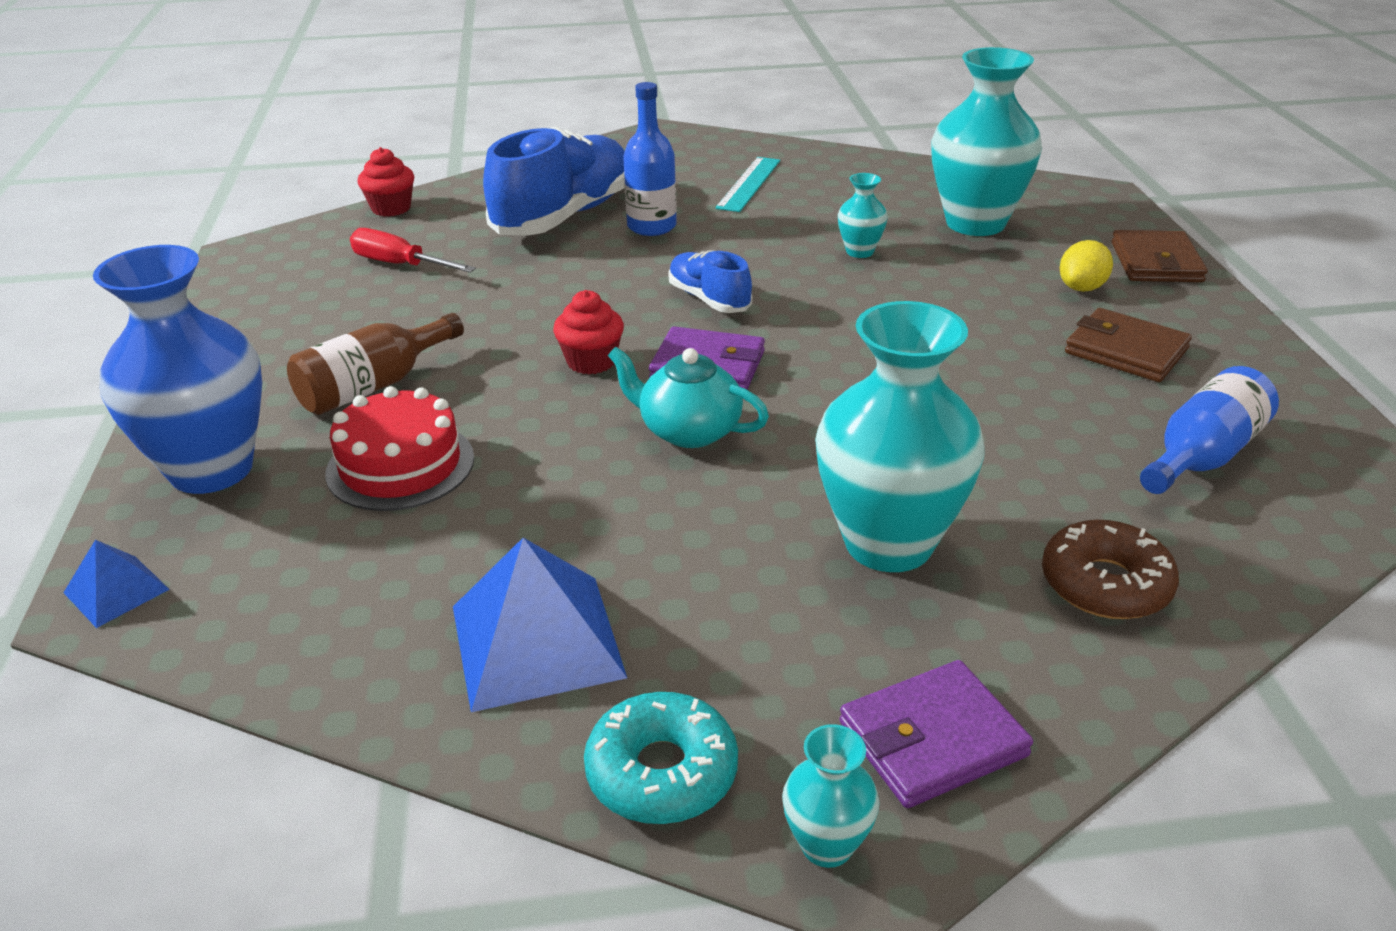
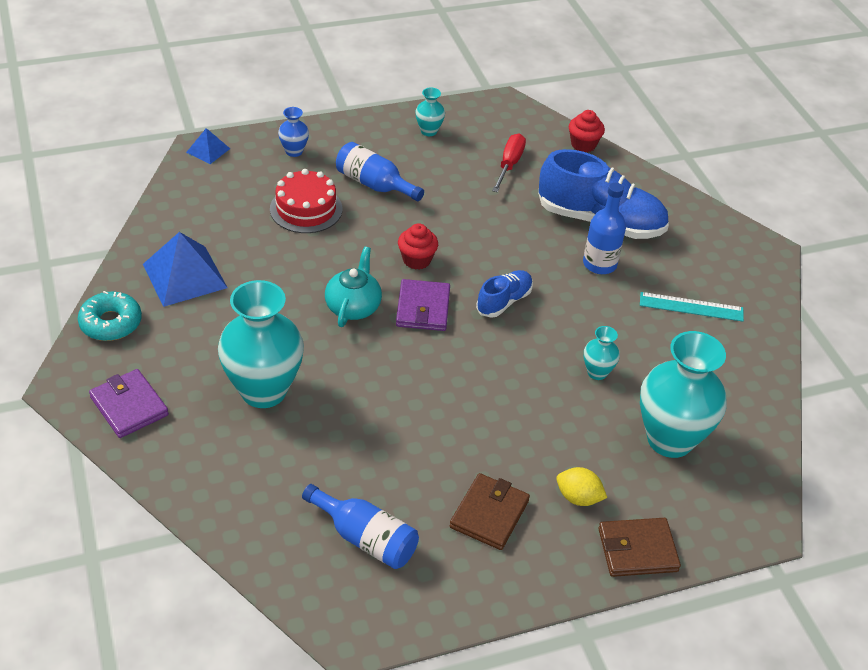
camera: 75 degrees right, 10 degrees up
blue vase [93,245,262,494] -> blue vase [278,107,309,157], size x0.45
brown bottle [287,313,464,415] -> blue bottle [336,142,424,201]
turquoise vase [782,724,880,868] -> turquoise vase moved to [415,87,445,136]
brown donut [1042,520,1179,619] -> none

